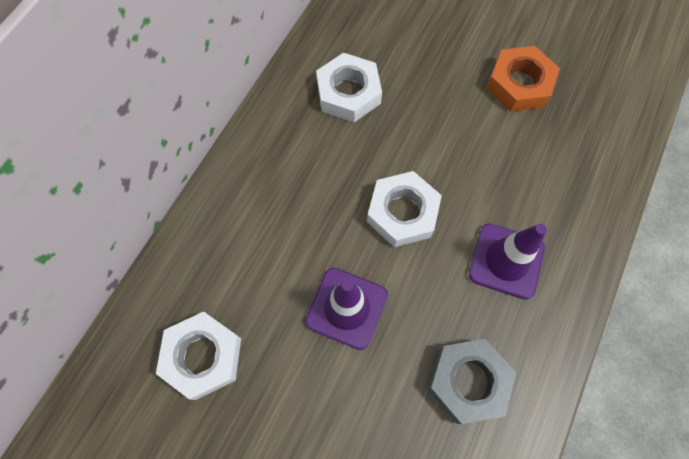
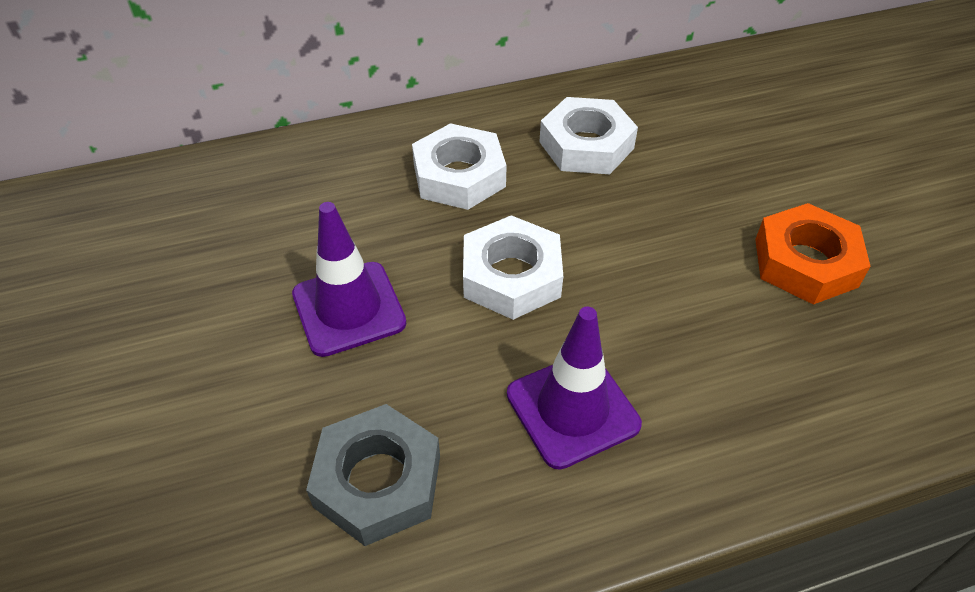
camera: 45 degrees right, 20 degrees down
white nut [156,312,241,400] -> white nut moved to [412,123,507,210]

